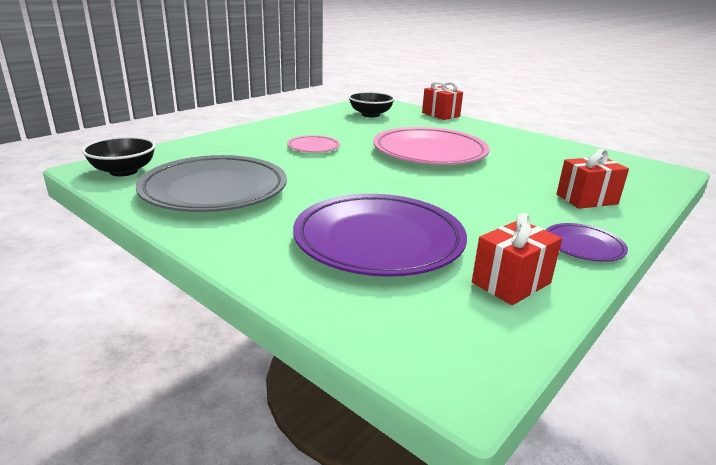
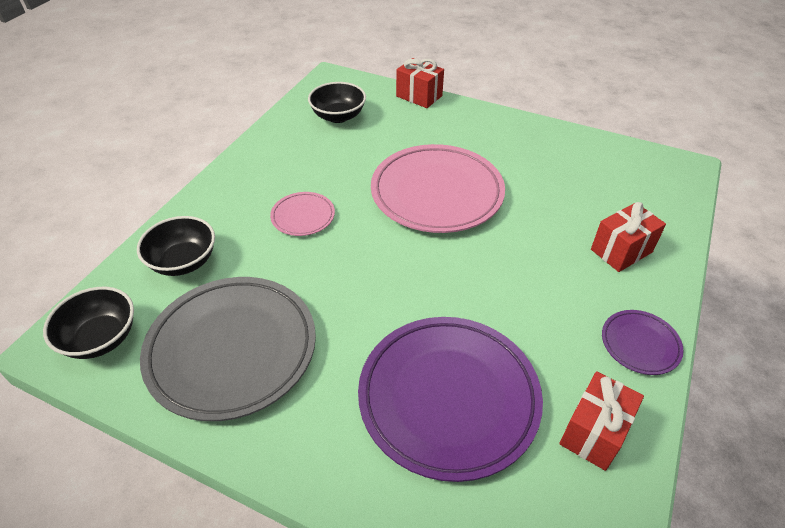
camera: 15 degrees left, 20 degrees up
none -> black bowl [137,216,215,276]

